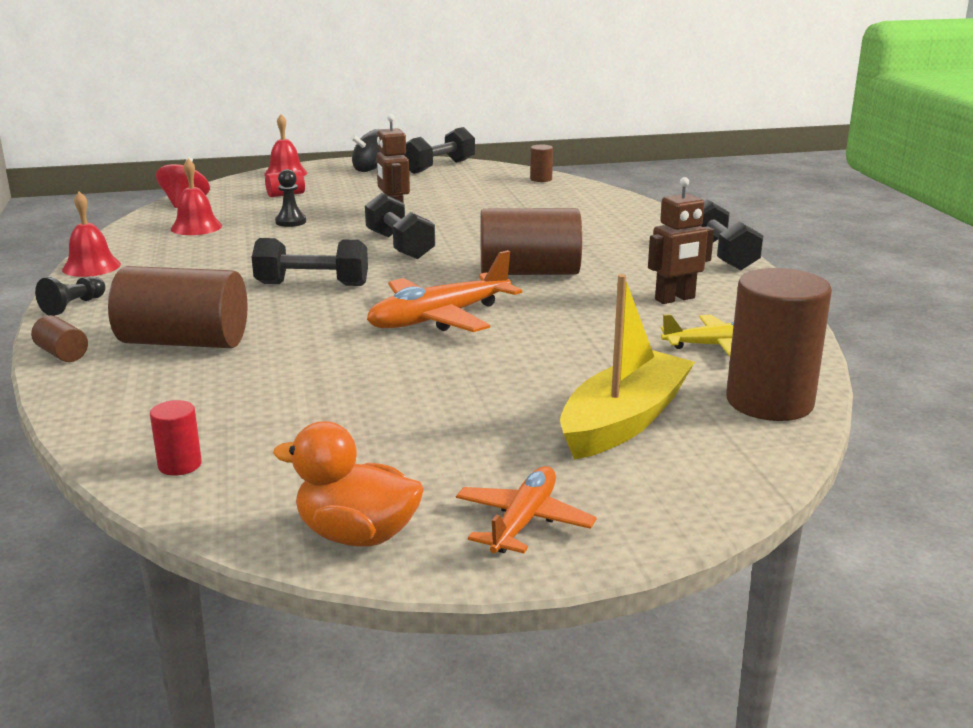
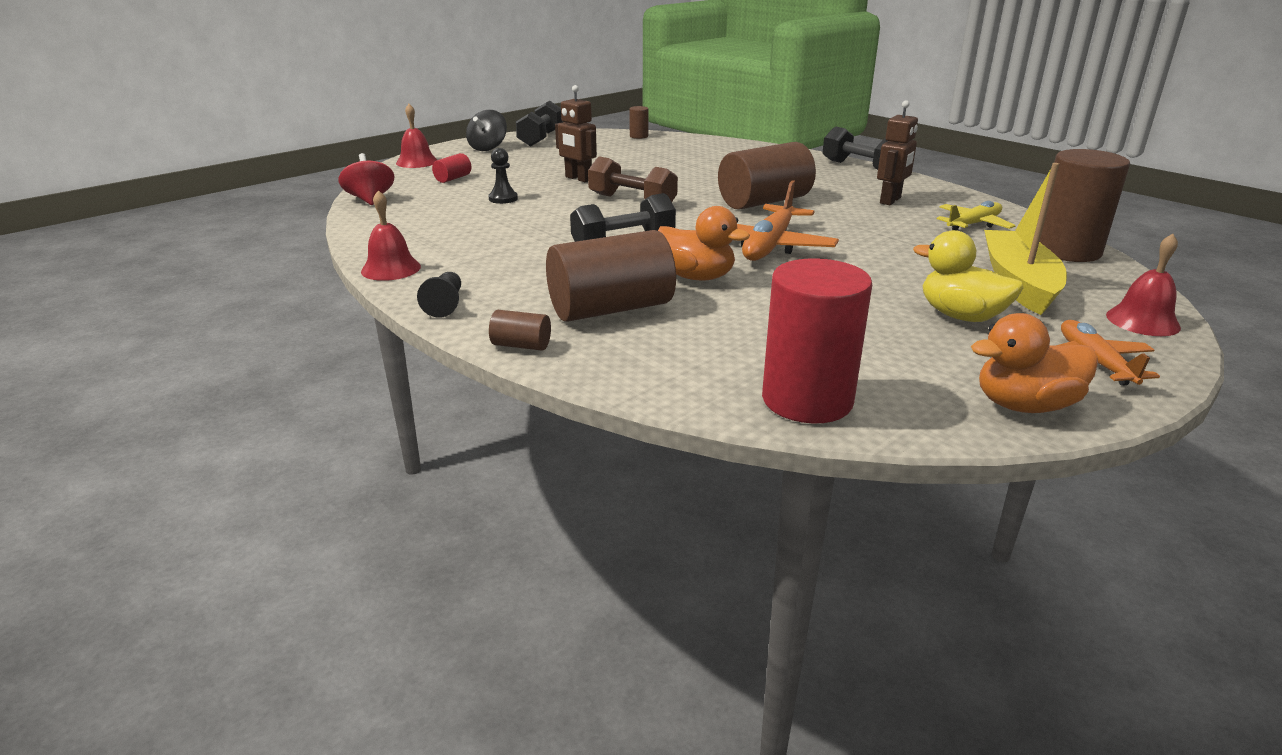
camera: 30 degrees left, 5 degrees up
red cylinder [150,400,202,476] -> red cylinder [762,258,872,423], size x2.27
red bell [171,159,222,235] -> red bell moved to [1106,234,1181,336]
black dumbbell [365,193,435,260] -> brown dumbbell [588,156,678,202]
none -> orange duck [658,206,750,281]
none -> yellow duck [913,230,1023,322]

